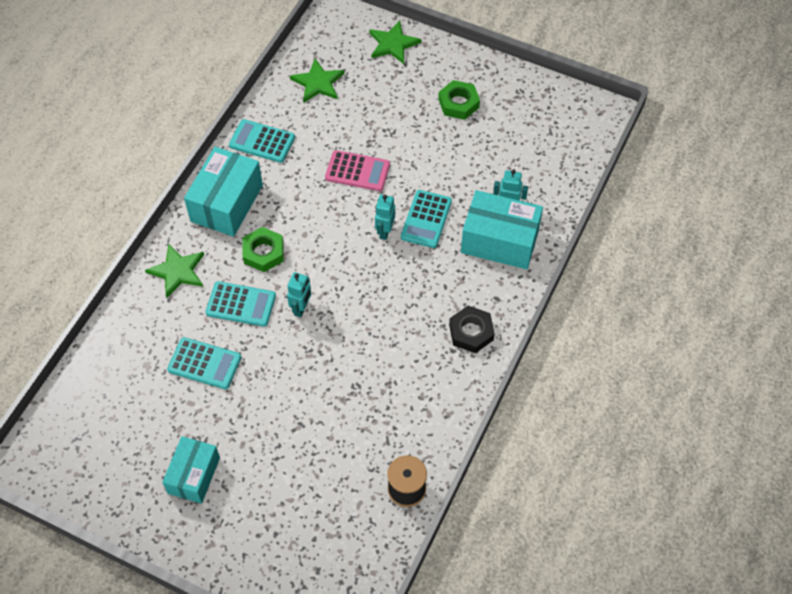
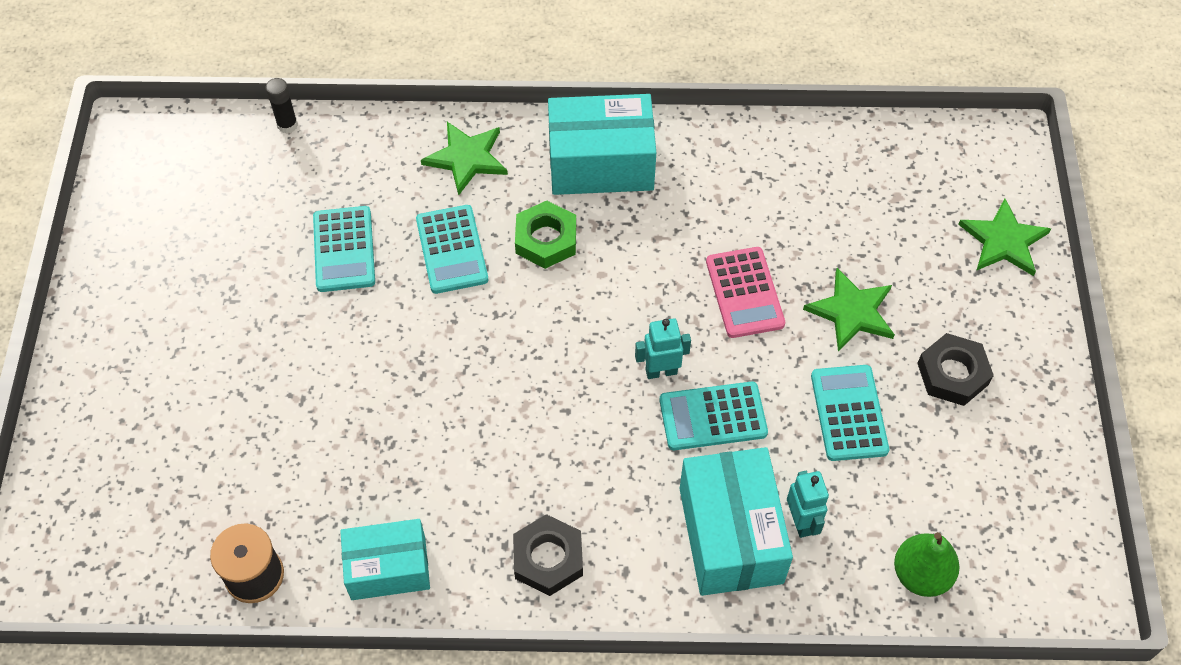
camera: 65 degrees right, 0 degrees up
turquoise box [162,436,220,504] -> turquoise box moved to [340,519,430,600]
turquoise calculator [229,119,295,163] -> turquoise calculator moved to [811,365,889,461]
turquoise robot [287,272,311,317] -> none
green star [290,58,344,103] -> green star moved to [803,268,895,352]
green nut [438,80,480,120] -> black nut [917,333,994,406]
none -> black glue stick [265,78,298,133]
none -> green pear [894,532,960,597]

